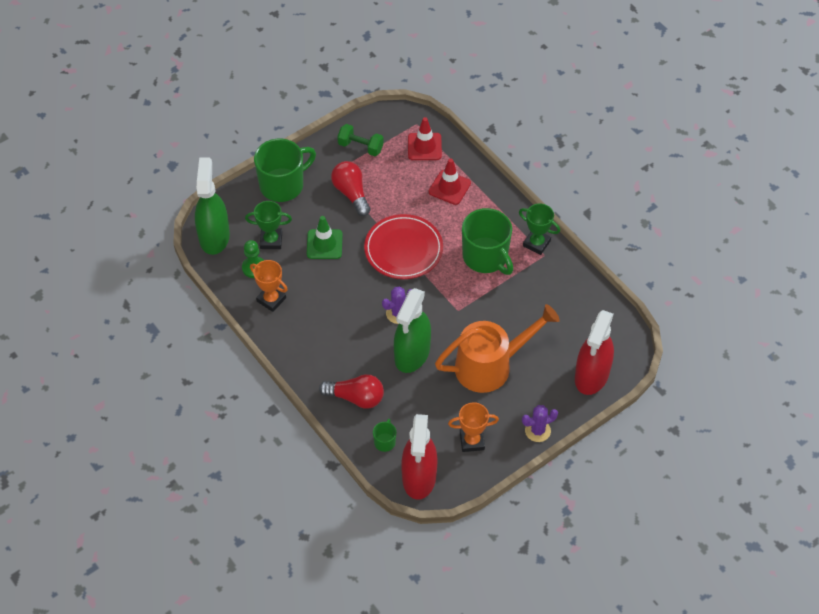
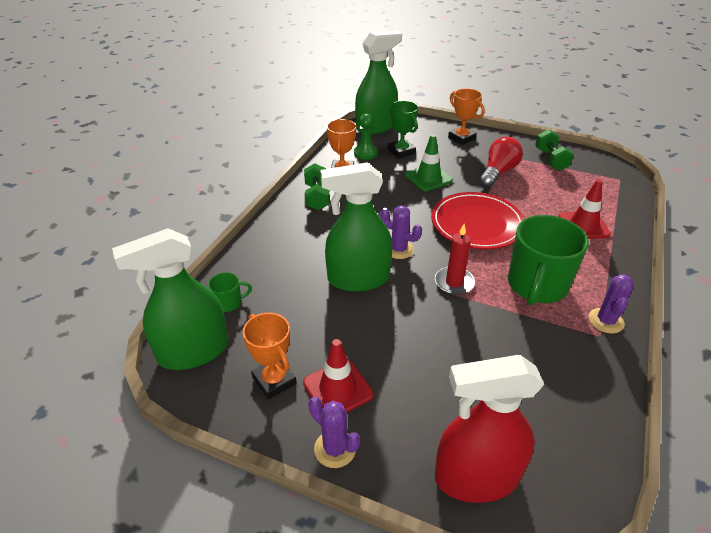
camera: 60 degrees right, 15 degrees down
green mug [254,138,316,202] -> orange trophy [448,88,485,145]
red light bulb [319,374,384,409] -> none
red spray bottle [401,414,437,500] -> green spray bottle [112,228,228,370]
red traffic cone [408,117,442,160] -> red traffic cone moved to [303,339,374,412]
orange watering can [435,304,560,393] -> none
green trophy [519,203,560,255] -> purple cactus [589,275,634,334]
none -> green dumbbell [304,163,330,210]
none -> red candle [435,224,475,295]

